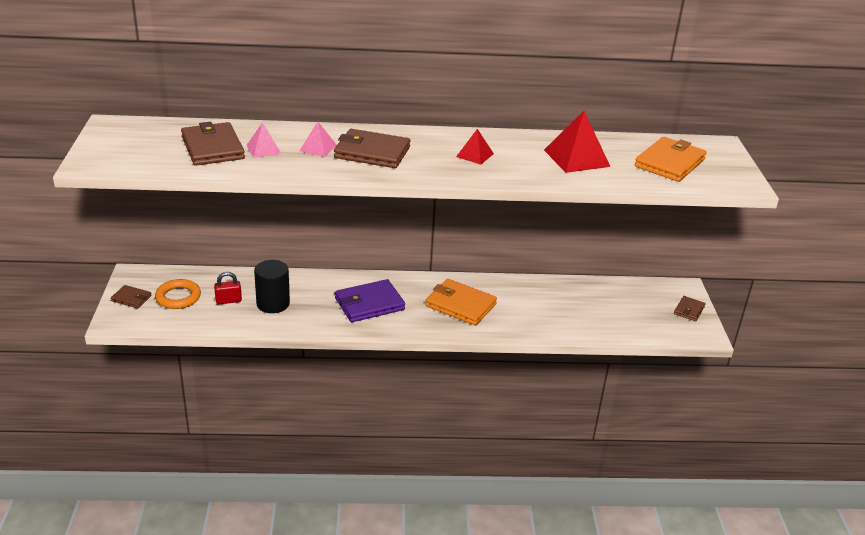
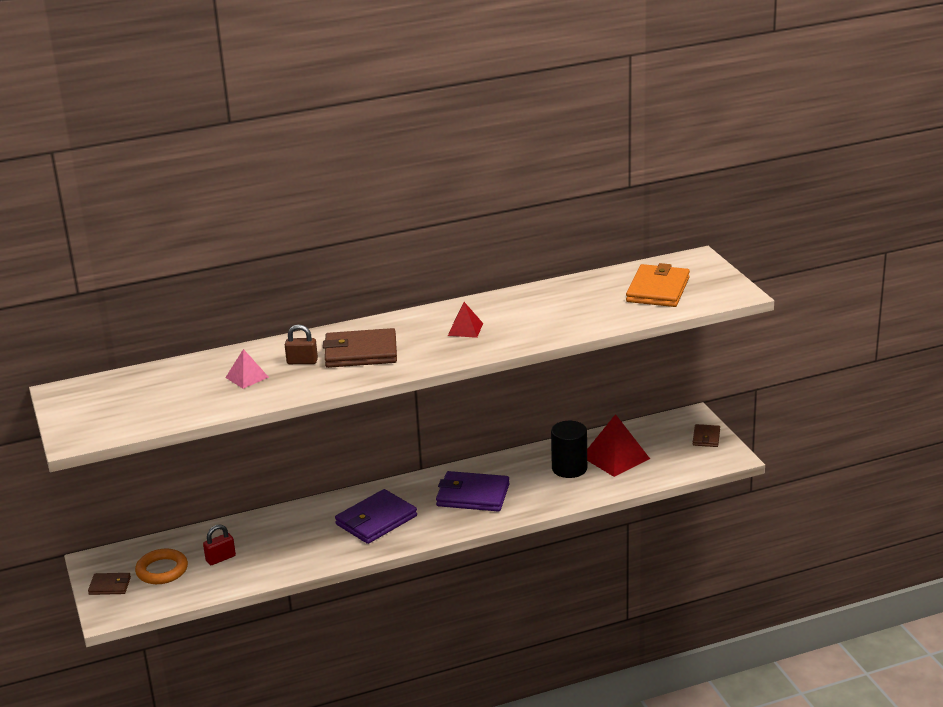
camera: 15 degrees left, 5 degrees down
brown wallet [181,122,245,166] -> none
black cylinder [254,260,290,313] -> black cylinder moved to [551,421,587,478]
pink pyramid [300,122,337,157] -> brown padlock [285,324,318,364]
orange wallet [425,279,497,326] -> purple wallet [436,471,510,512]
red pyramid [544,111,610,173] -> red pyramid moved to [587,414,650,477]

